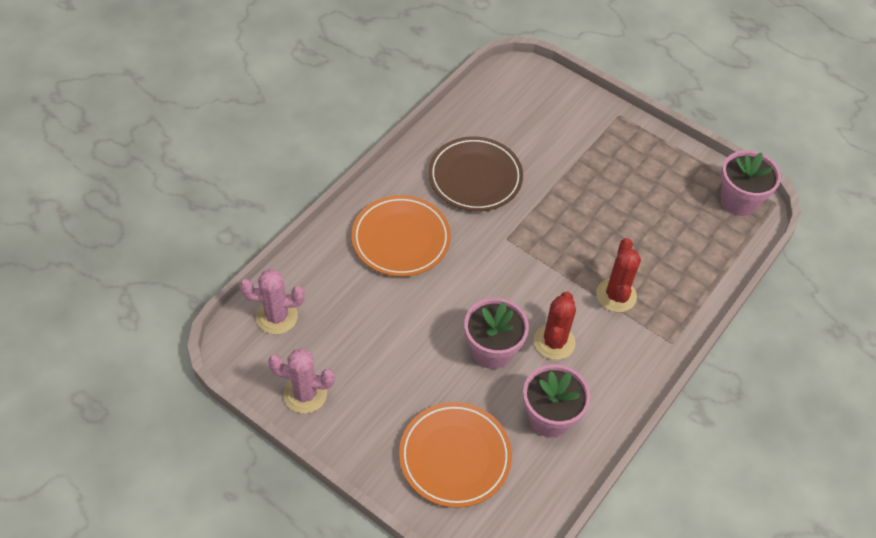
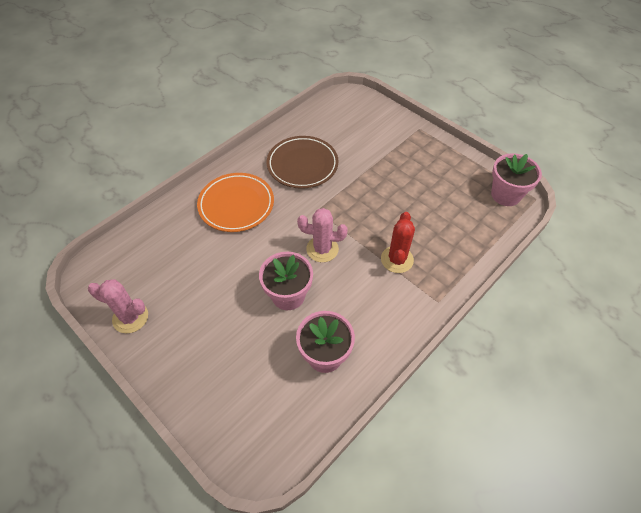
camera: 10 degrees right, 0 degrees up
pink cactus [240,269,305,335] -> pink cactus moved to [297,208,348,262]
orange plate [399,402,512,508] -> none
red cactus [534,291,576,360] -> none

